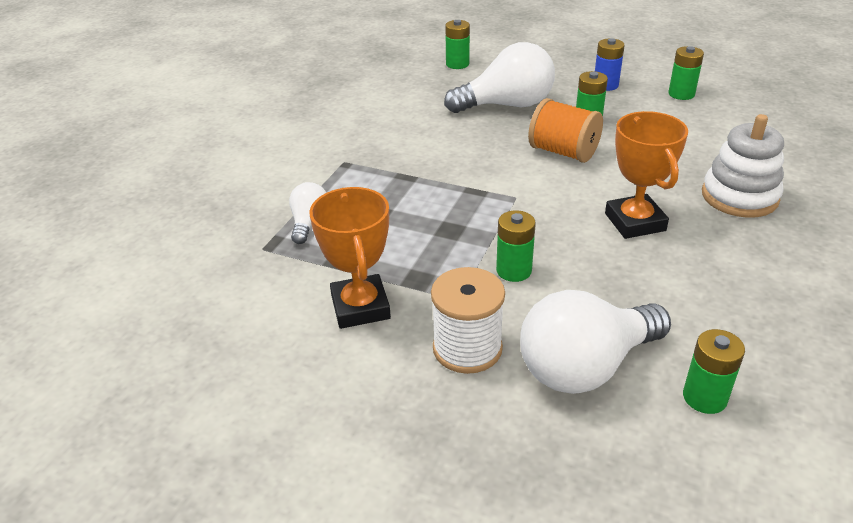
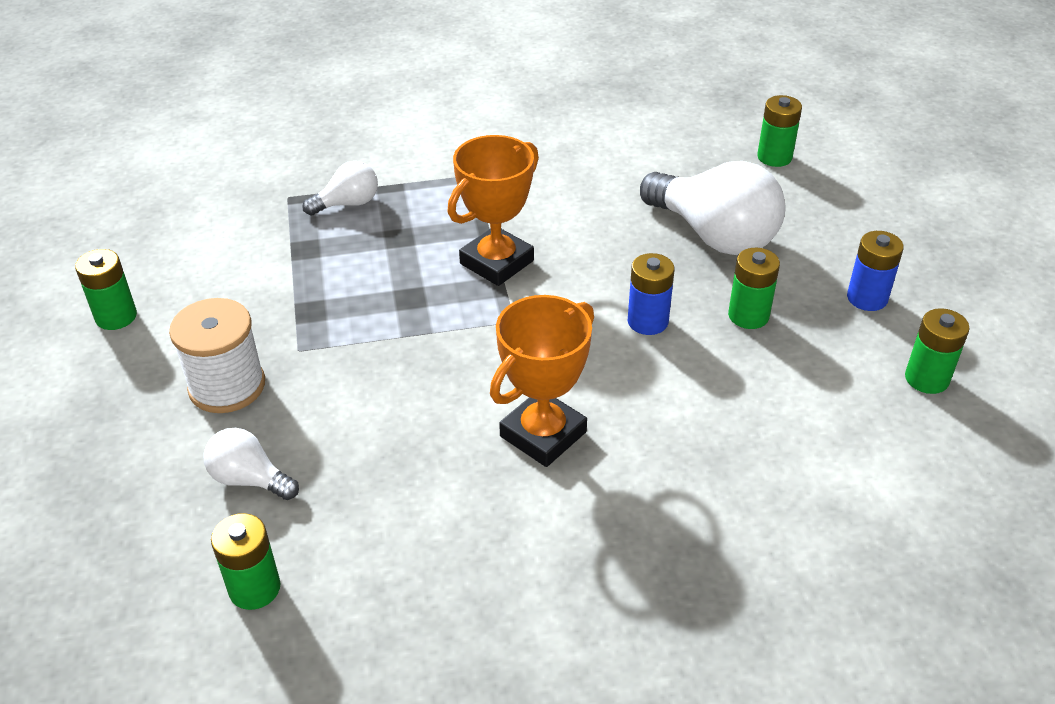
camera: 55 degrees right, 5 degrees up
orange trophy [310,187,391,329] -> orange trophy moved to [447,135,539,286]
green battery [496,210,536,282] -> green battery moved to [75,249,137,330]
white light bulb [520,290,671,394] -> white light bulb [203,428,299,500], size x0.51
orange spool [528,98,603,163] -> blue battery [628,253,675,335]
white stacking toy [702,114,784,218] -> none

